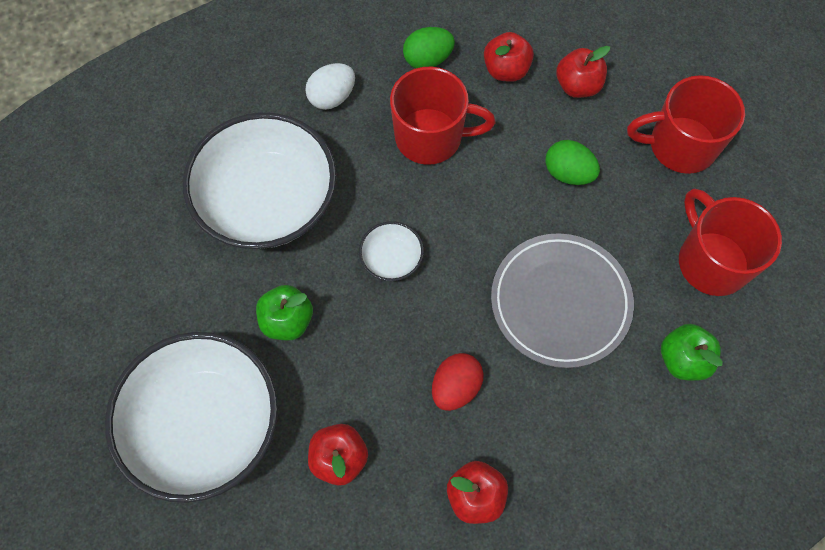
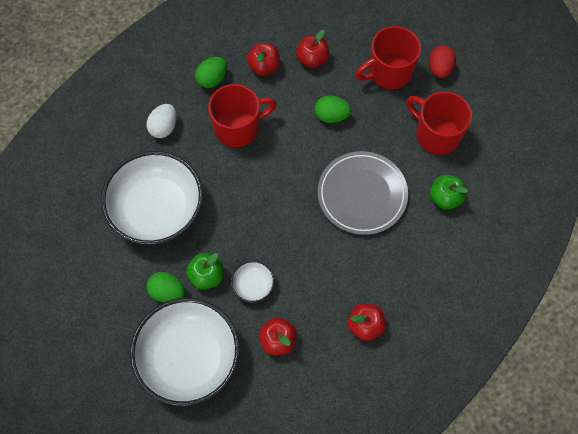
camera: 25 degrees left, 0 degrees up
white bowl [359,221,424,281] -> white bowl moved to [231,261,275,303]
red egg [432,353,484,411] -> red egg moved to [429,45,456,78]
none -> green egg [147,272,185,303]

